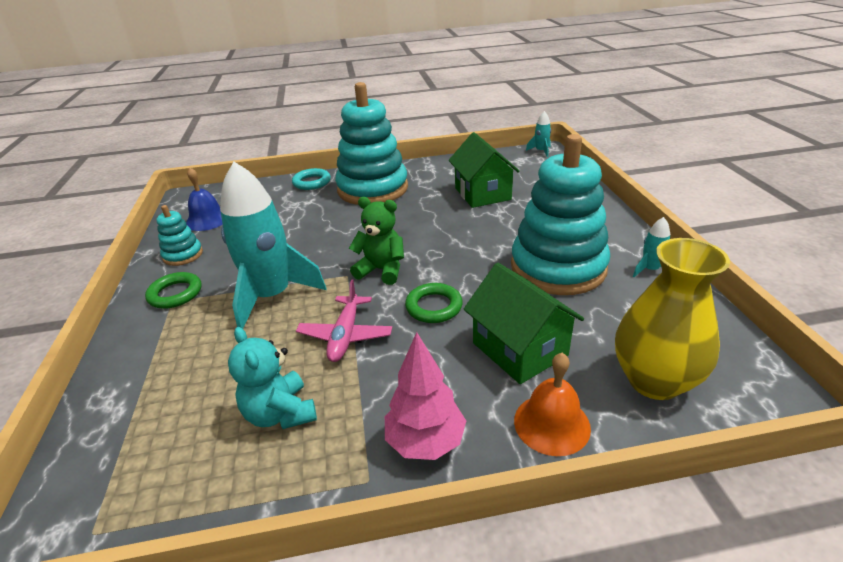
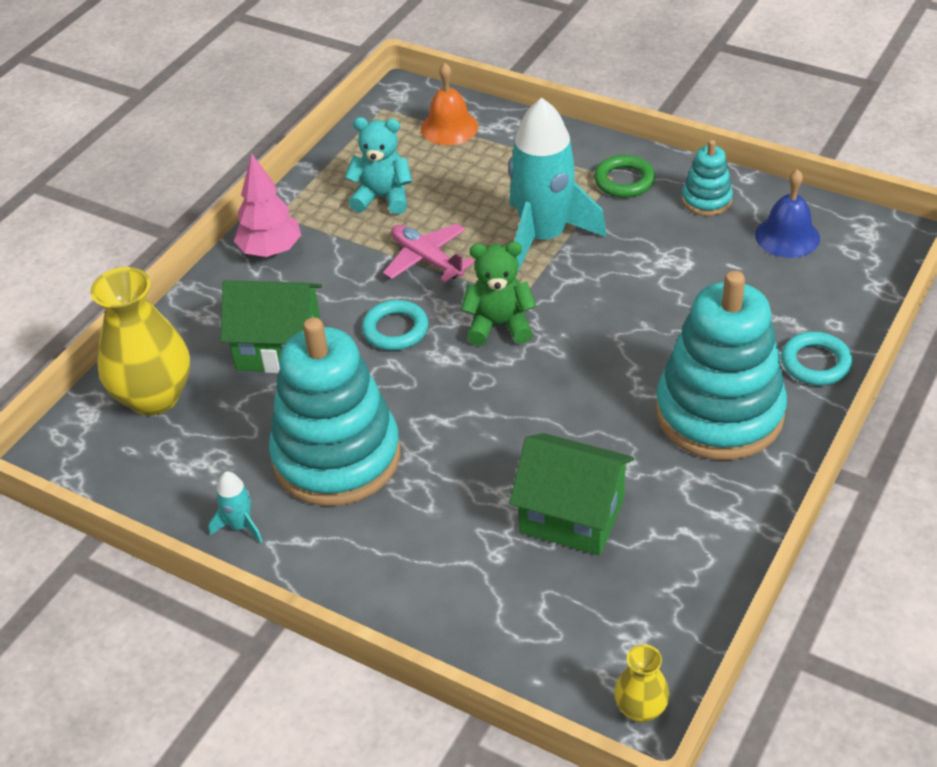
camera: 130 degrees right, 10 degrees up
green teddy bear [349,197,404,285] -> green teddy bear turned 150 degrees counterclockwise [461,242,536,346]
green ring [405,283,463,323] -> turquoise ring [362,300,428,351]
orange bell [514,353,591,456] -> orange bell moved to [421,63,478,145]
turquoise rocket [526,111,551,157] -> yellow vase [614,644,670,723]

